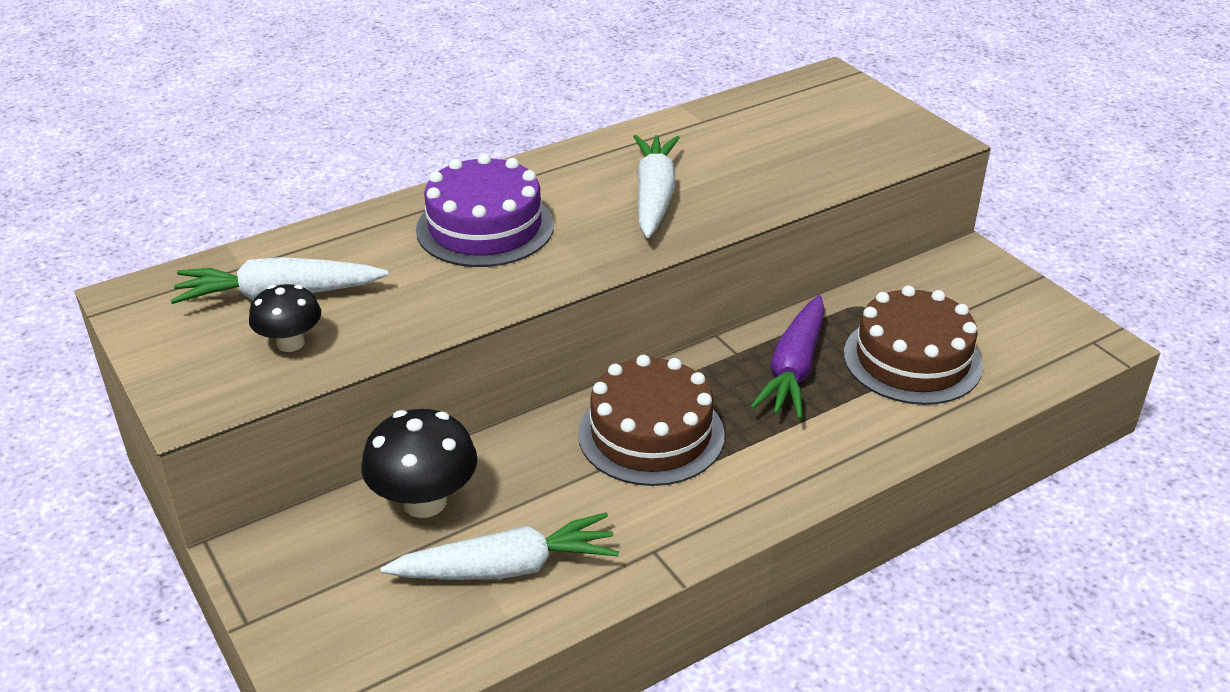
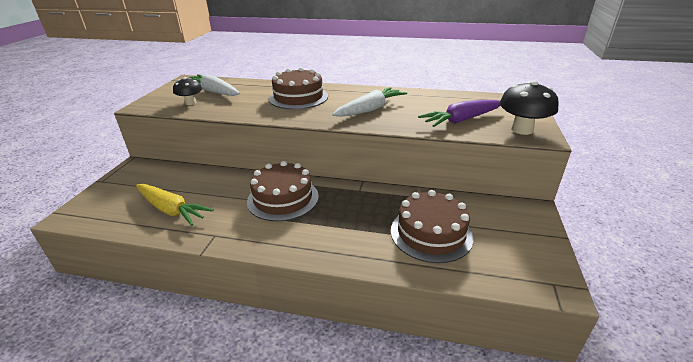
camera: 45 degrees right, 5 degrees down
black mushroom [362,409,477,518] -> black mushroom moved to [500,80,559,135]
white carrot [381,512,619,580] -> yellow carrot [136,184,214,226]
purple cake [416,154,554,267] -> brown cake [269,67,328,109]
purple carrot [750,295,825,419] -> purple carrot moved to [418,100,500,127]

